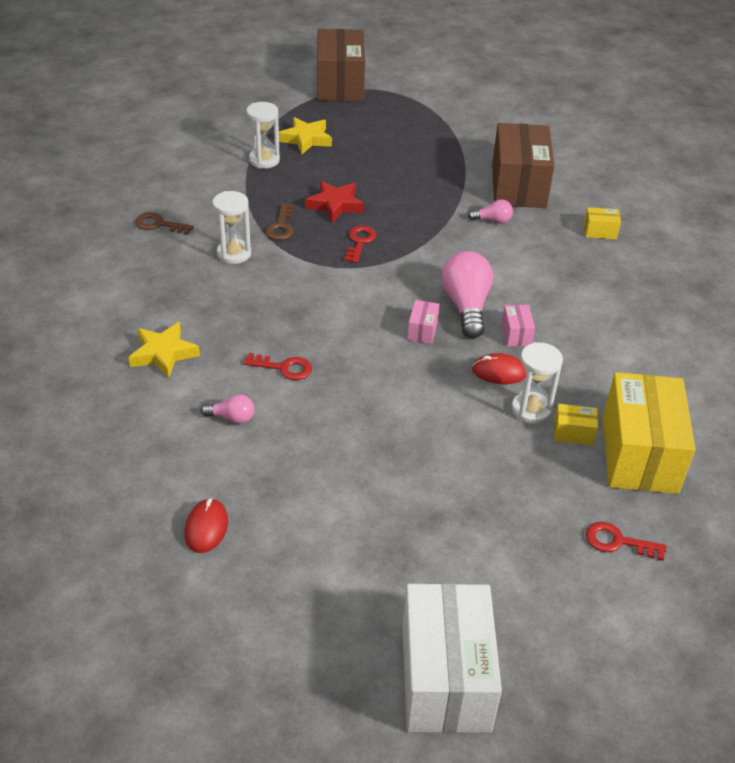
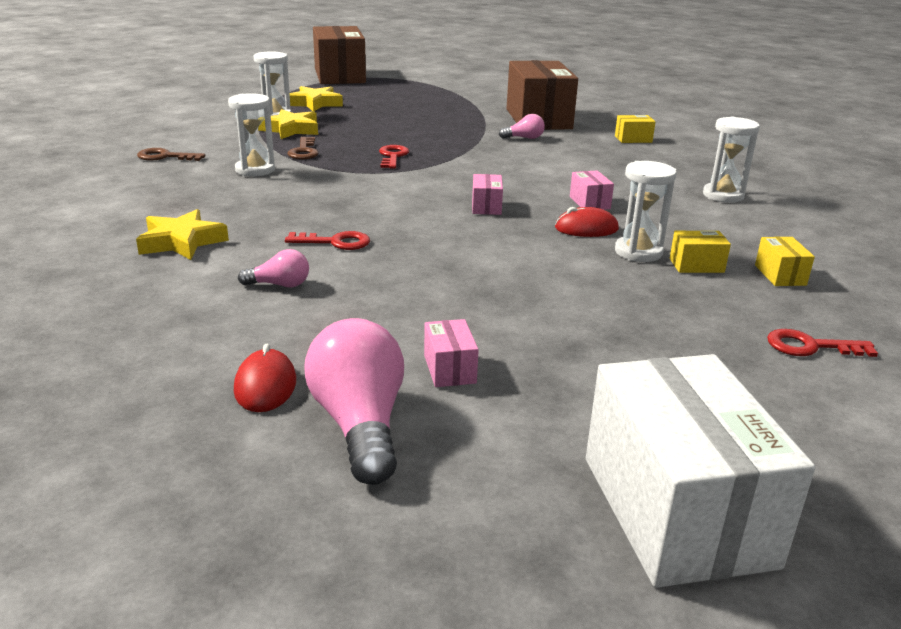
camera: 10 degrees left, 15 degrees down
red star [305,181,364,223] -> none
pink light bulb [441,251,493,338] -> pink light bulb moved to [304,318,404,485]
yellow box [603,372,696,494] -> yellow box [755,237,815,286], size x0.41
none -> yellow star [258,109,318,139]
none -> pink box [424,319,479,387]
none -> white hourglass [703,116,760,203]

